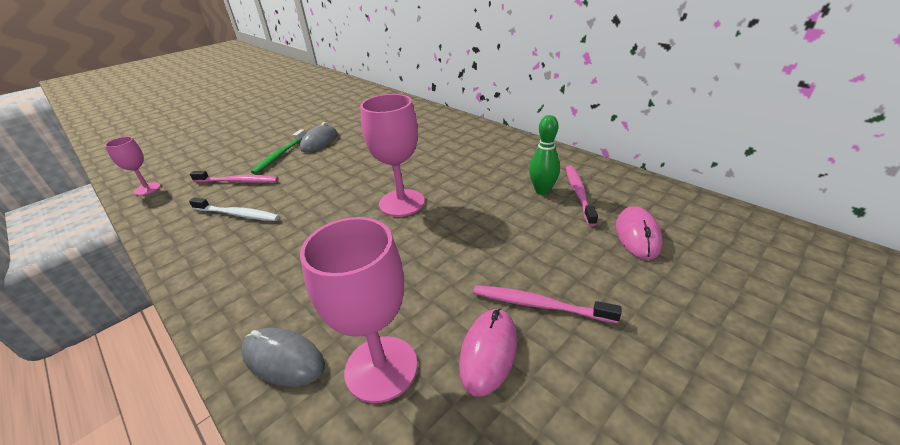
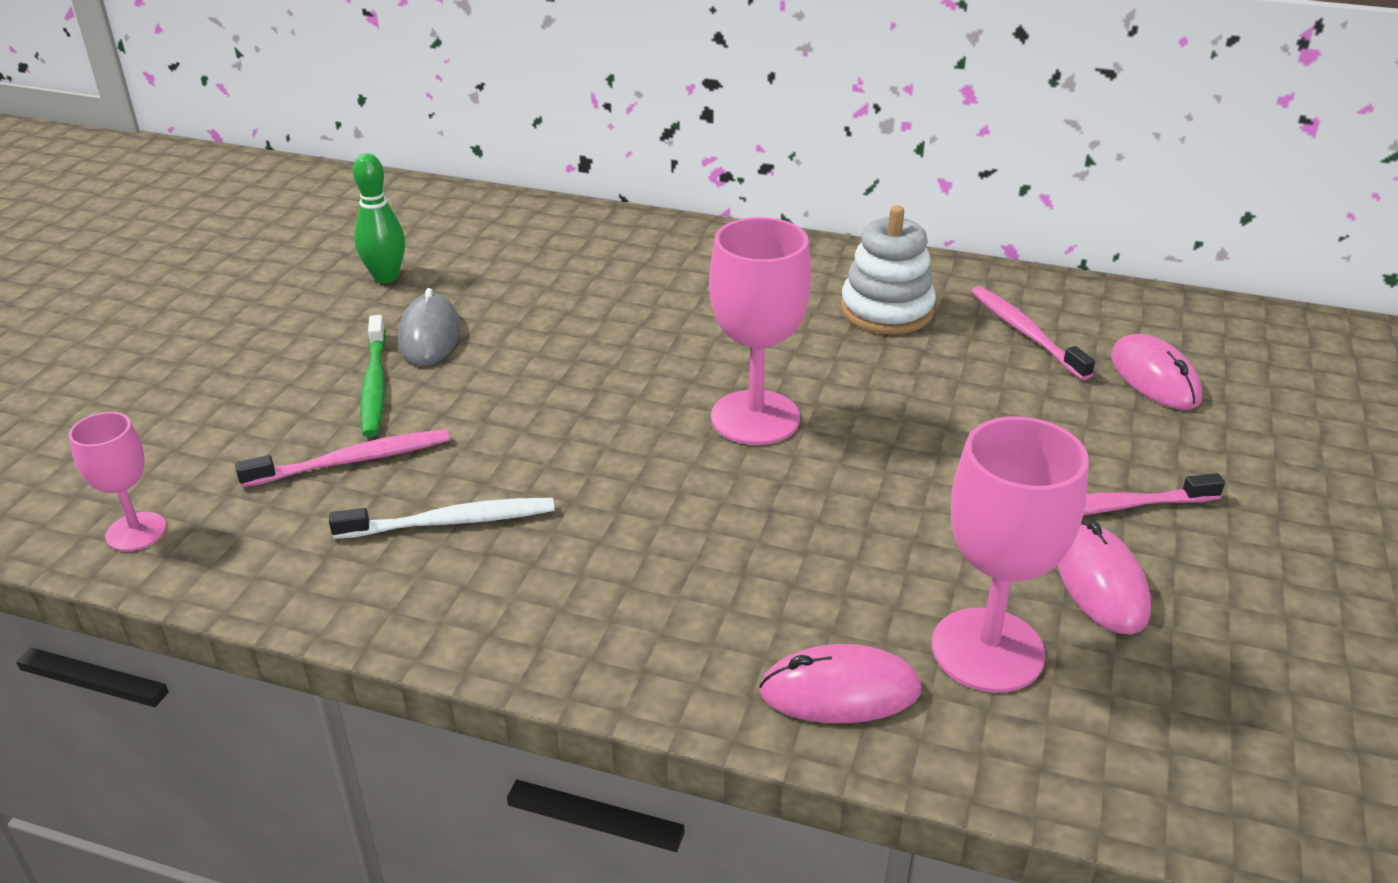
camera: 30 degrees left, 0 degrees up
grey mouse [241,328,325,386] -> pink mouse [759,644,921,723]
green bowling pin [529,115,560,195] -> green bowling pin moved to [353,153,405,283]
none -> white stacking toy [841,205,936,334]

